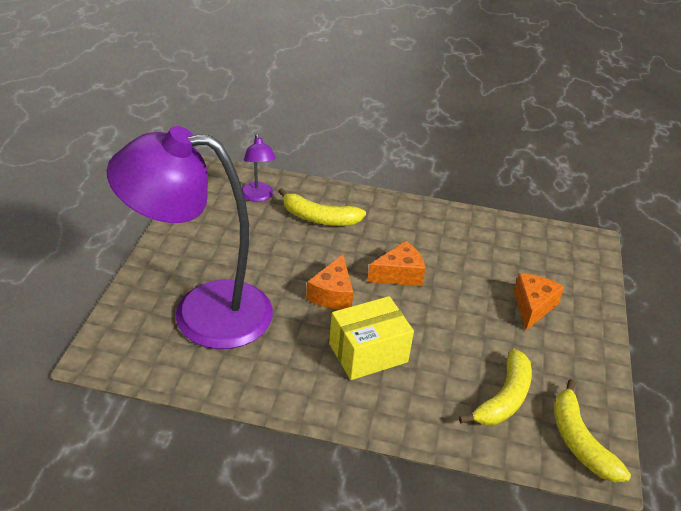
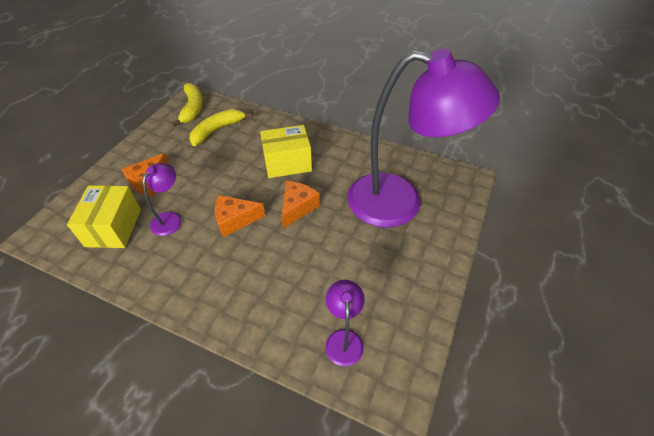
camera: 165 degrees left, 10 degrees up
yellow banana [278,188,366,226] -> none
none -> yellow box [67,185,141,248]
none -> purple lamp [143,163,182,236]

